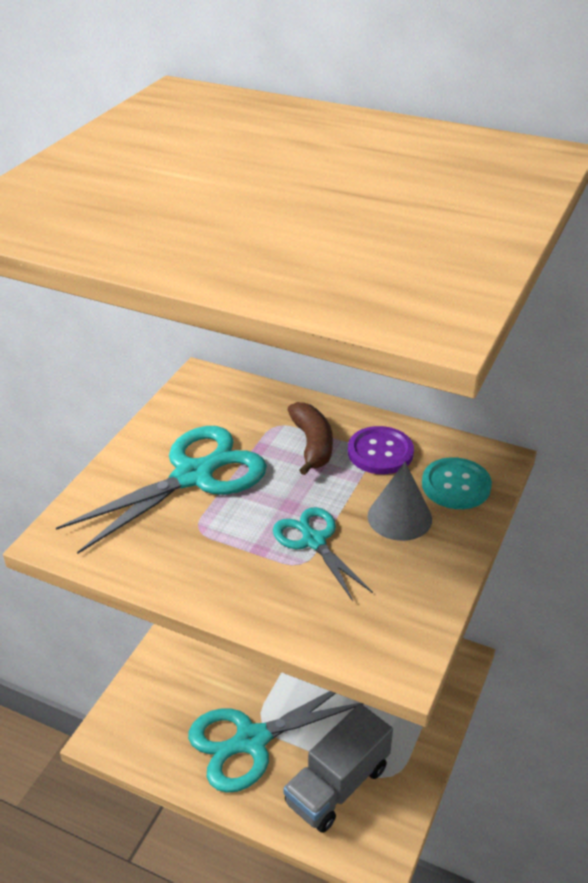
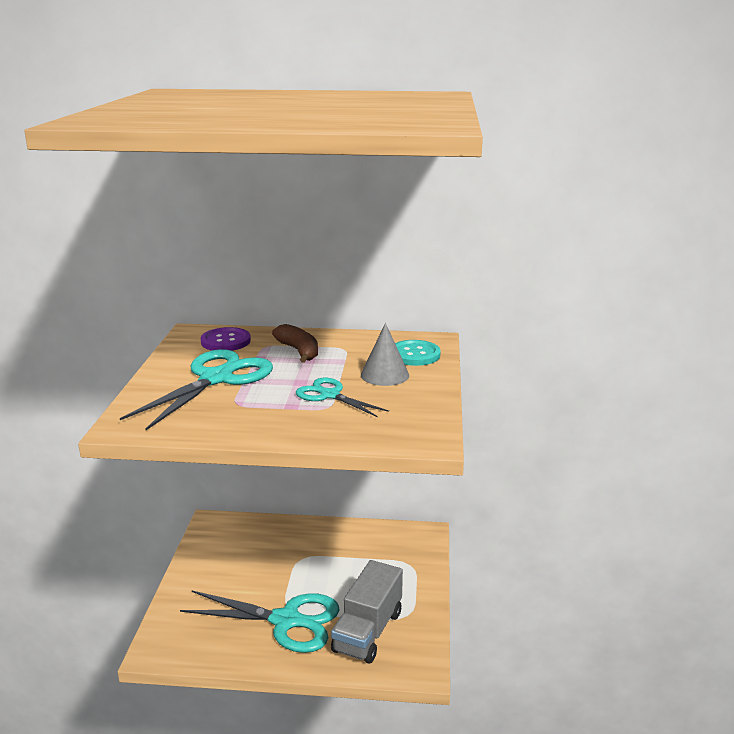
camera: 20 degrees left, 15 degrees down
turquoise scissors [188,691,363,793] -> turquoise scissors turned 120 degrees counterclockwise [180,591,340,653]
purple button [348,426,414,474] -> purple button moved to [201,327,251,351]

